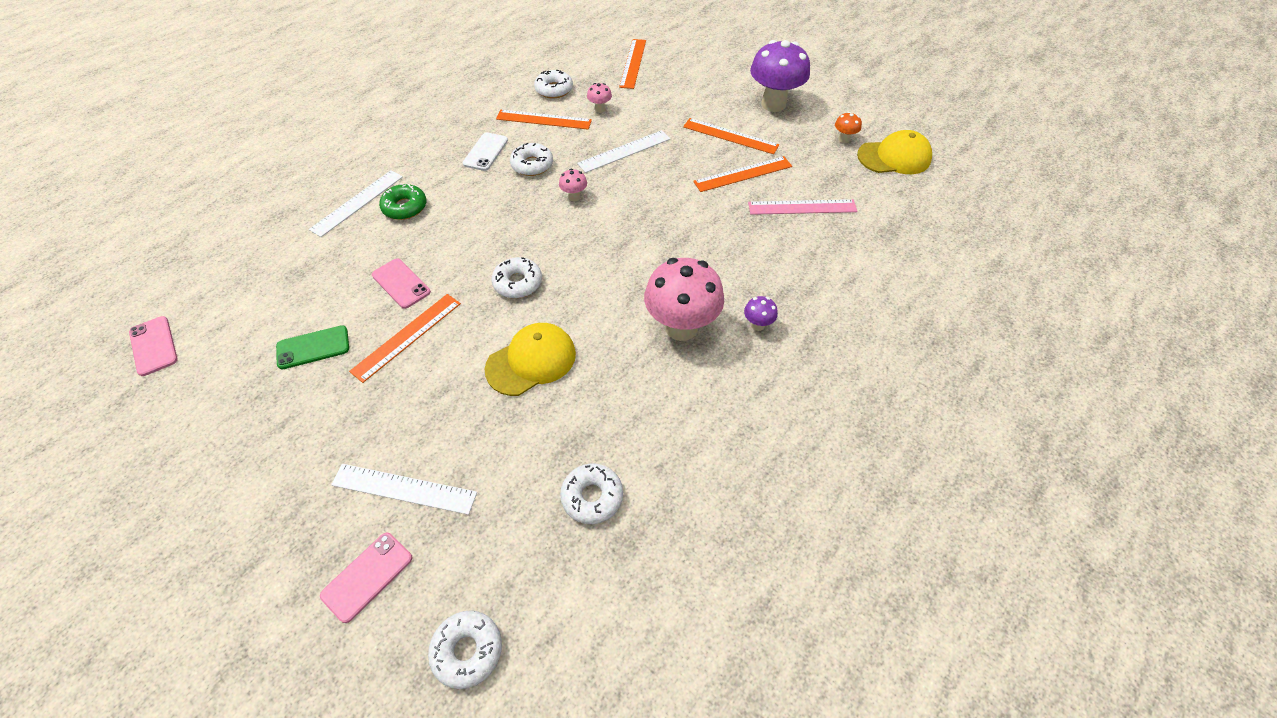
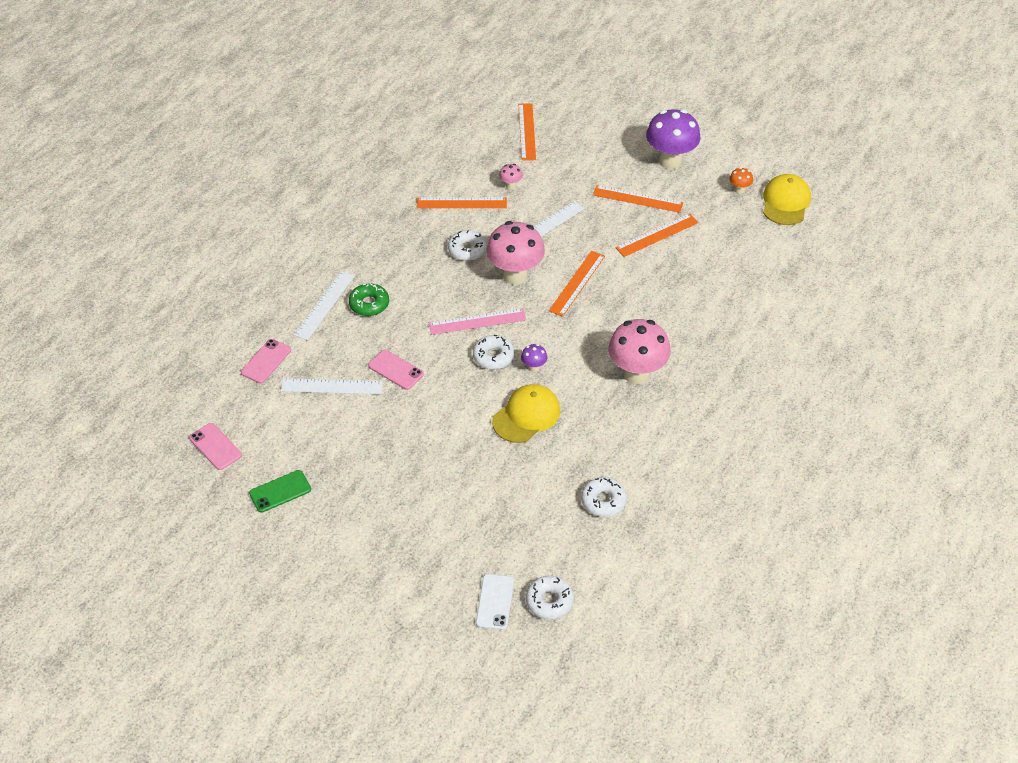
camera: 10 degrees left, 5 degrees down
green phone [276,325,349,369] -> green phone moved to [249,470,311,513]
pink phone [320,533,412,623] -> pink phone moved to [241,339,291,384]
white ruler [331,464,477,515] -> white ruler moved to [281,378,383,394]
orange ruler [349,294,461,383] -> orange ruler moved to [549,251,605,317]
white phone [463,132,508,171] -> white phone moved to [476,574,514,630]
white donut [534,70,573,98] -> none
pink mushroom [559,169,587,201] -> pink mushroom [486,221,545,285], size x2.32
purple mushroom [744,296,778,331] -> purple mushroom moved to [521,344,547,372]
pink ruler [748,199,858,215] -> pink ruler moved to [429,308,526,335]
yellow cap [857,130,932,174] -> yellow cap turned 60 degrees counterclockwise [763,174,811,225]

